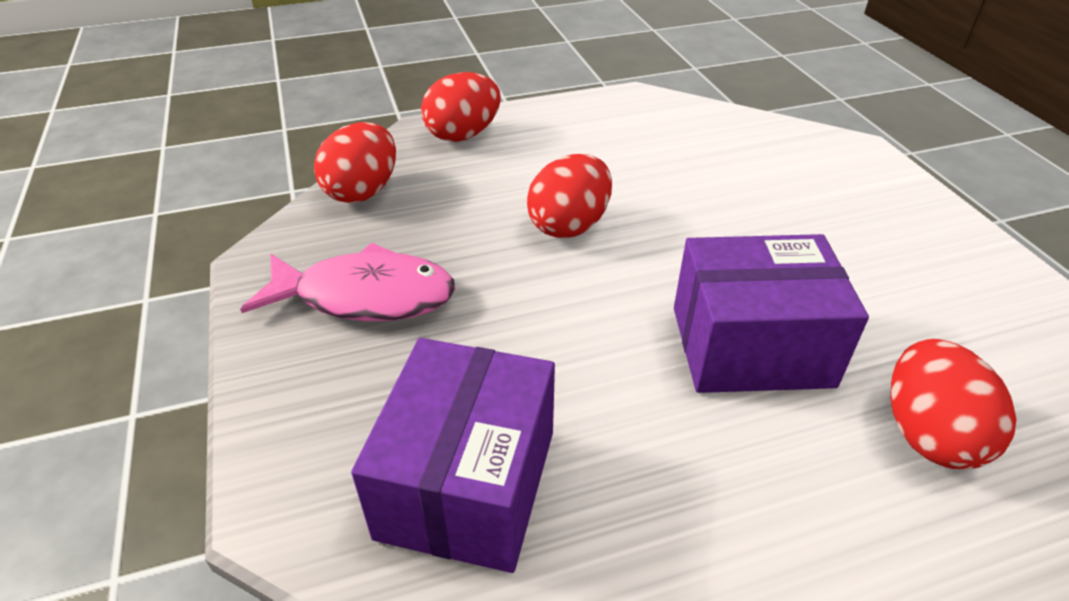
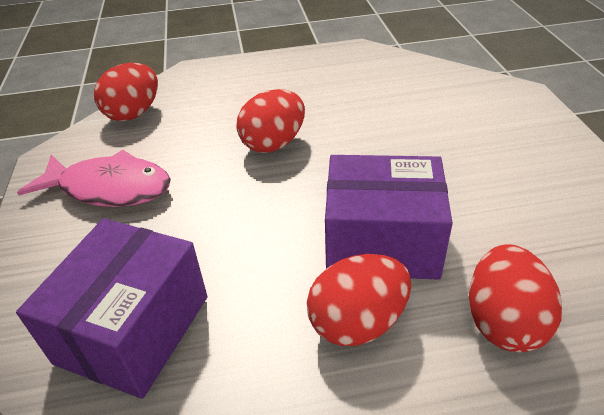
camera: 10 degrees right, 0 degrees up
red egg [421,72,501,142] -> red egg moved to [307,254,411,346]

